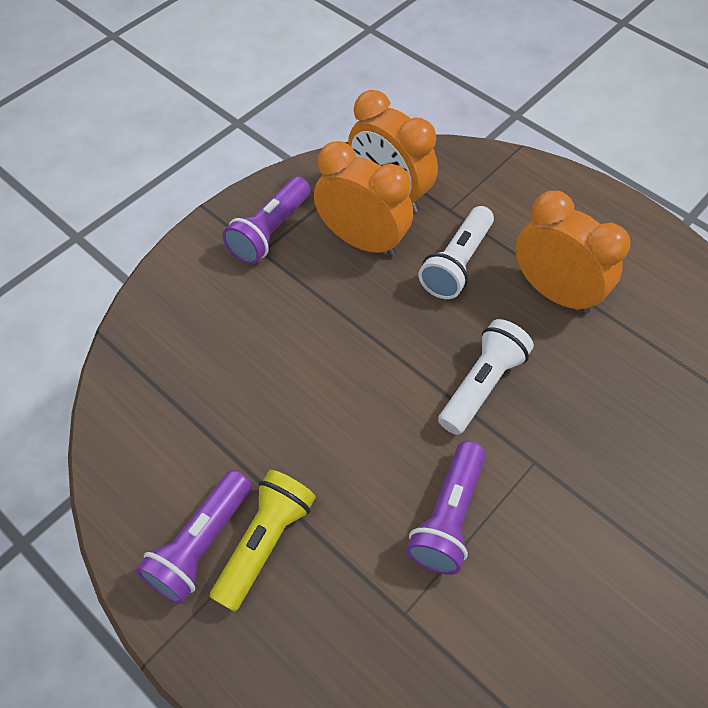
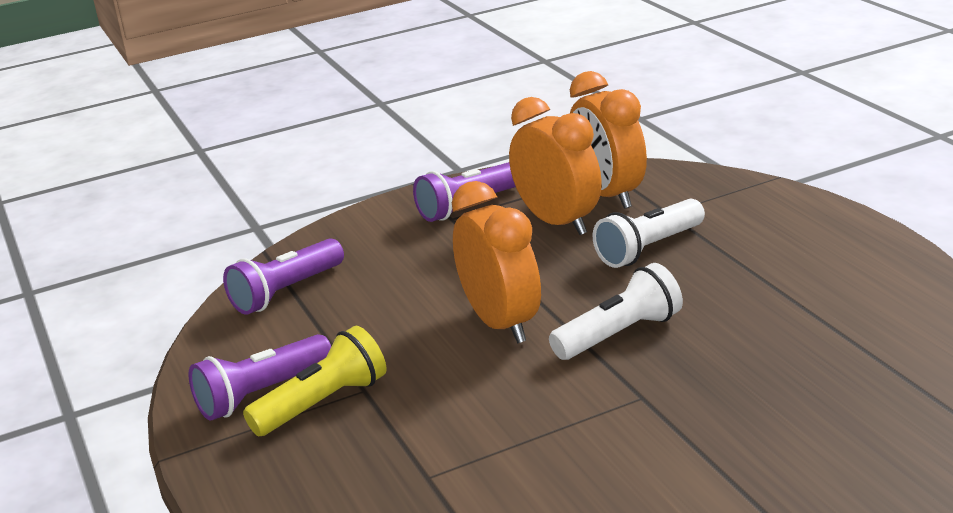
camera: 25 degrees right, 30 degrees down
purple flashlight [406,441,486,575] -> purple flashlight moved to [223,238,344,315]
orange clock [515,191,631,314] -> orange clock moved to [452,181,541,343]

